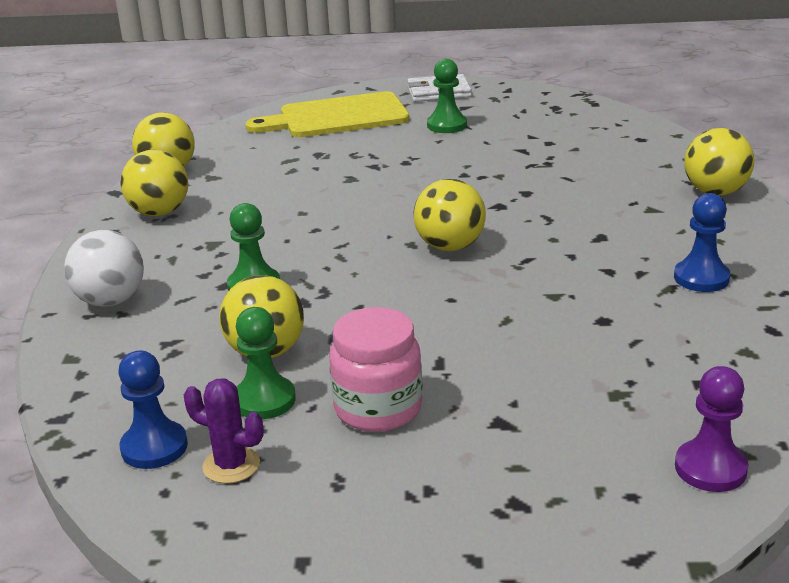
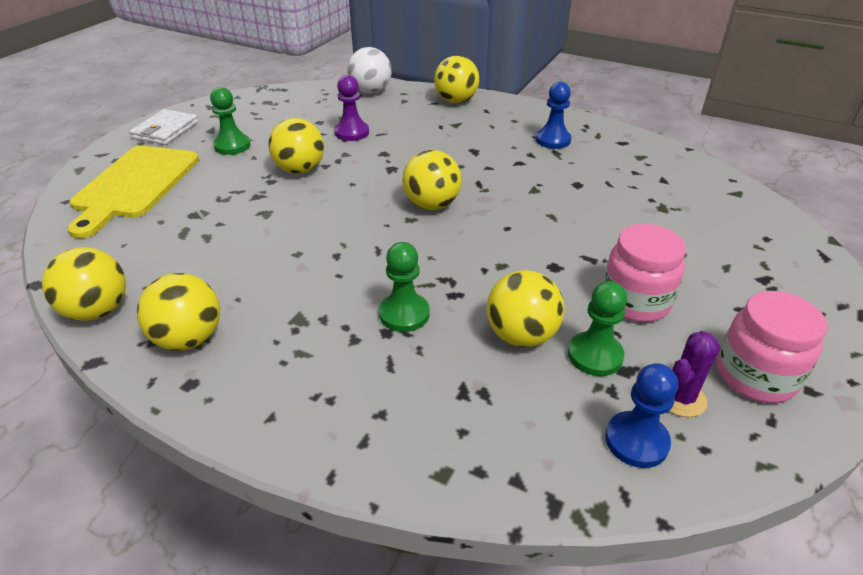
camera: 65 degrees left, 10 degrees up
white ball [64,230,144,307] -> white ball moved to [347,47,392,94]
purple pawn [675,366,749,492] -> purple pawn moved to [335,75,369,141]
none -> yellow ball [269,118,324,174]
none -> pink jar [717,291,827,403]

